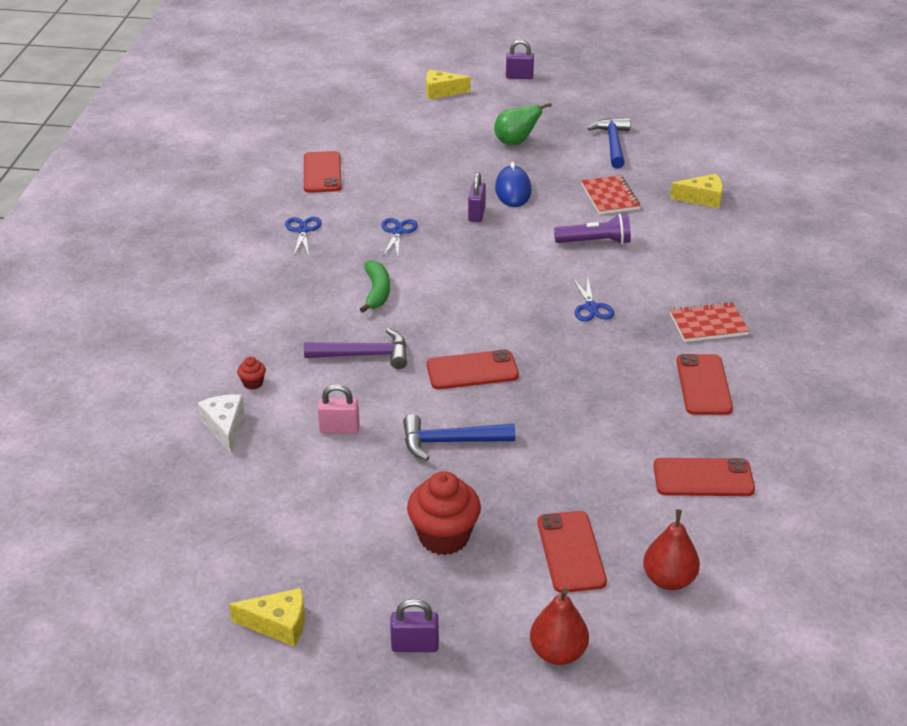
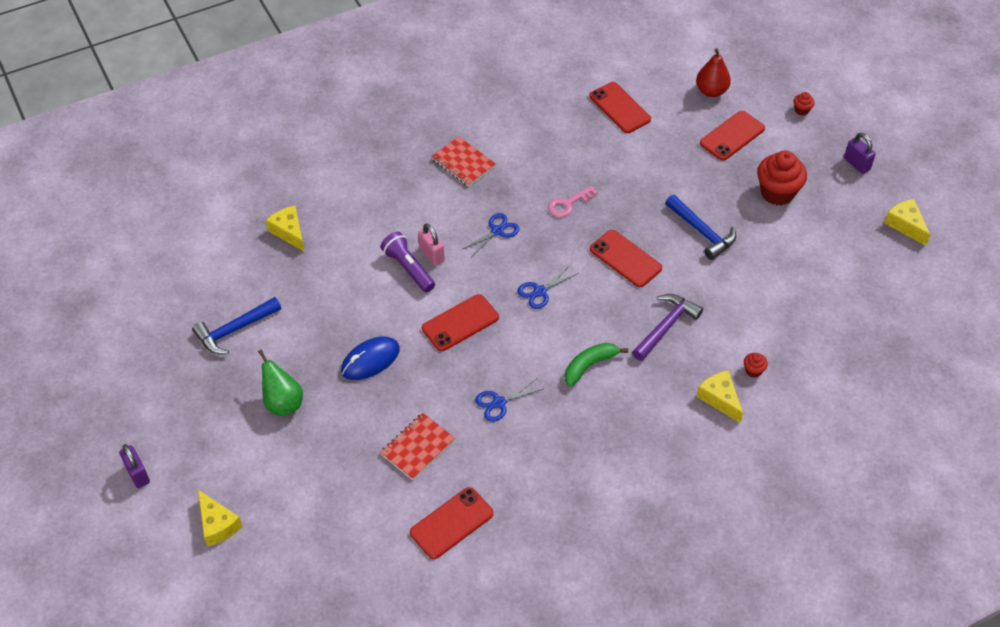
camera: 125 degrees left, 15 degrees up
white cheese [198,394,245,453] -> none
blue scissors [285,217,322,255] -> blue scissors moved to [517,265,578,309]
purple hammer [304,328,407,369] -> purple hammer turned 75 degrees clockwise [632,294,703,361]
pink padlock [317,384,360,434] -> pink padlock moved to [418,223,445,266]
purple padlock [468,172,486,222] -> none
red pear [530,588,589,665] -> red cupcake [794,92,815,115]
red notebook [581,175,640,214] -> red notebook moved to [380,413,455,480]
red phone [676,354,733,415] -> red phone moved to [422,294,499,351]
none -> pink key [548,185,598,217]
none -> yellow cheese [697,370,743,423]

